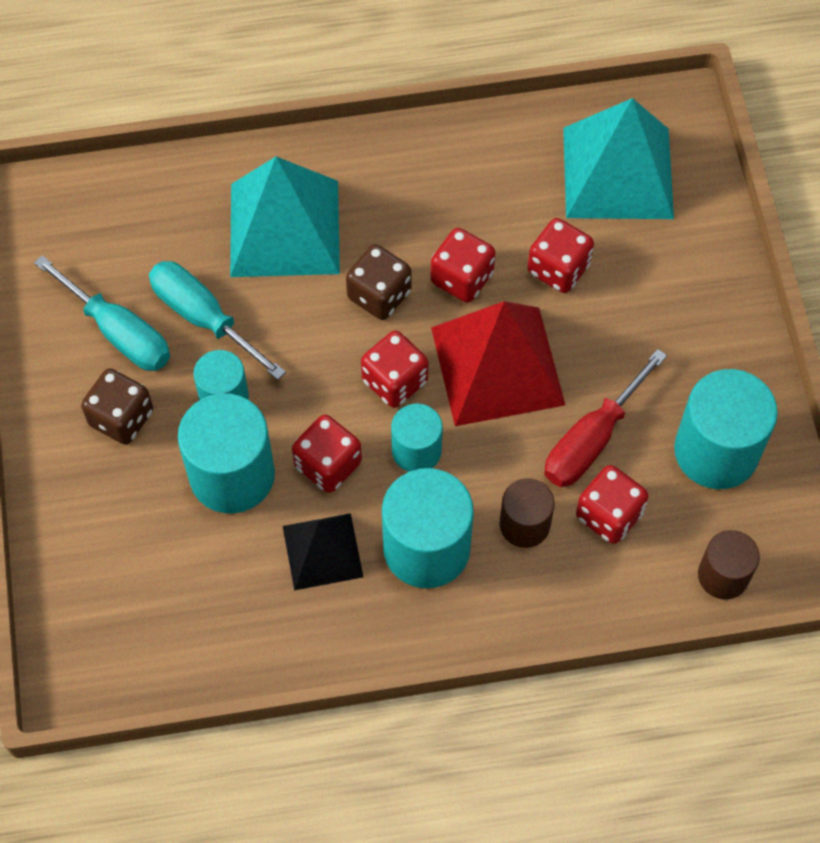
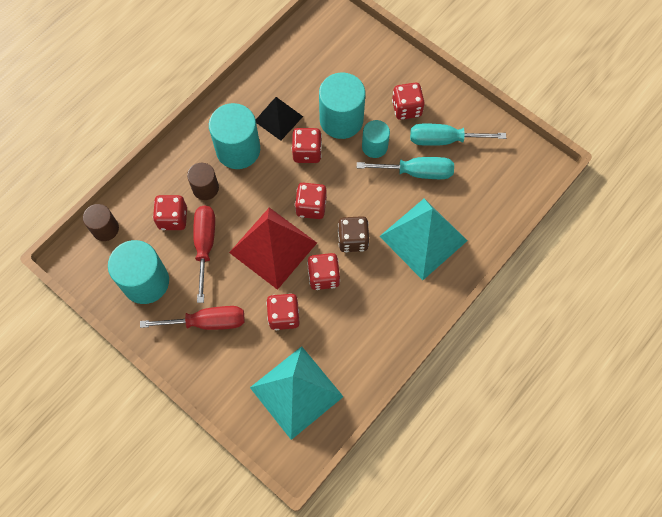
camera: 140 degrees right, 5 degrees up
brown dice [81,368,153,445] -> red dice [392,82,425,120]
turquoise cylinder [391,404,443,472] -> none
none -> red screwdriver [140,306,245,330]

